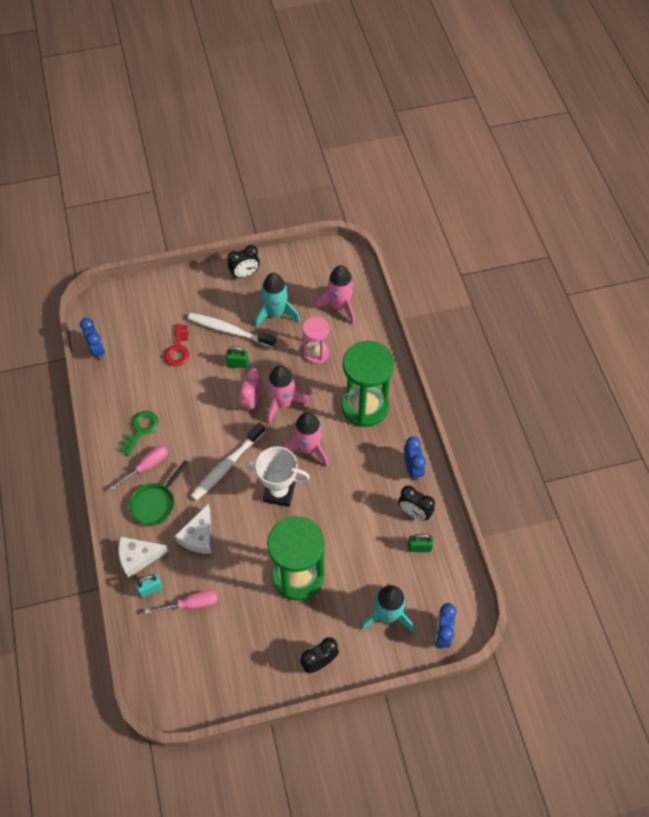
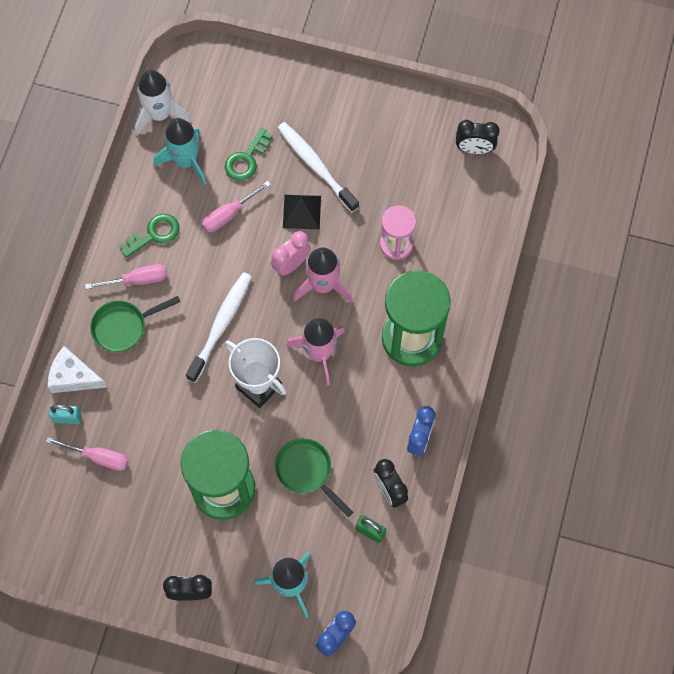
camera: 30 degrees right, 10 degrees up
blue clock [80,318,105,360] -> white rocket [135,70,192,136]
red key [164,324,189,366] -> green key [225,128,273,181]
white cheese [175,504,212,554] -> none
white toothbrush [190,423,265,501] -> white toothbrush turned 135 degrees clockwise [186,272,252,383]
green padlock [226,346,249,368] -> black pyramid [283,195,321,230]
black clock [228,245,260,279] -> black clock moved to [456,120,500,154]
turquoise rocket [255,273,300,327] -> turquoise rocket moved to [153,118,207,186]
pink rocket [315,265,355,324] -> none
none -> pink screwdriver [202,181,271,232]
none -> green pan [275,438,353,517]

